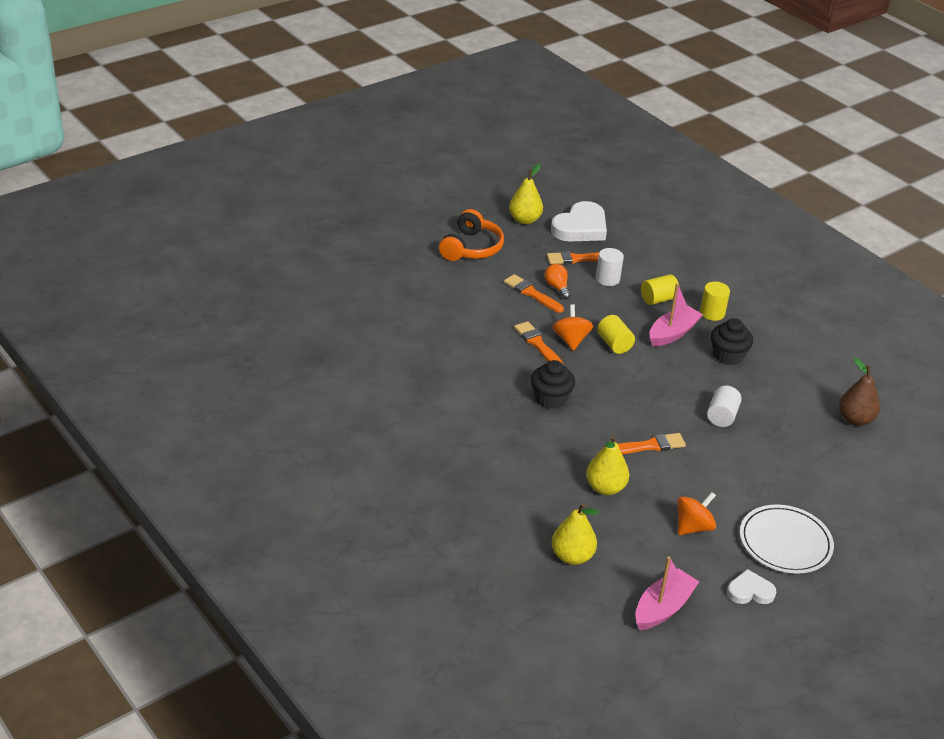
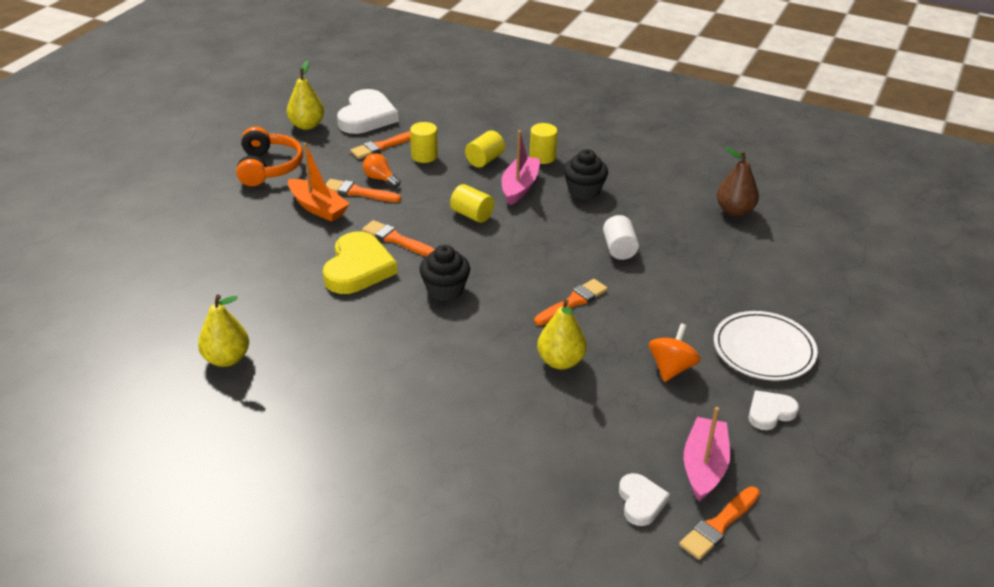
camera: 25 degrees left, 0 degrees up
orange spinning top [552,304,593,351] -> none
yellow pear [552,503,599,565] -> yellow pear moved to [198,295,249,367]
white cylinder [596,248,624,286] -> yellow cylinder [410,122,438,163]
none -> orange boat [288,142,350,222]
none -> yellow heart [323,232,397,294]
none -> white heart [619,473,670,526]
none -> orange brush [679,486,760,560]

